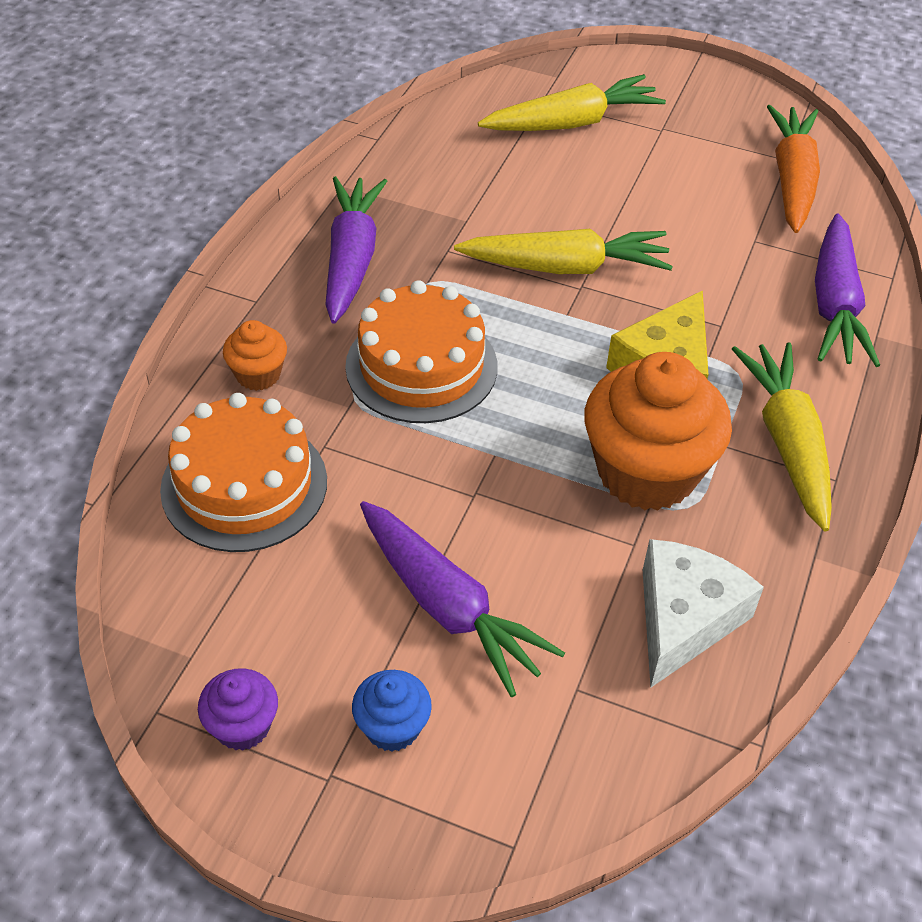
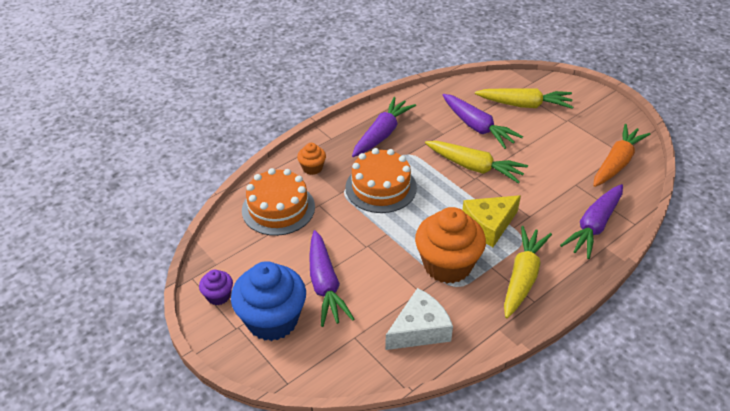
camera: 30 degrees right, 5 degrees down
blue cupcake [352,670,432,752] -> blue cupcake [231,261,306,341], size x2.12
none -> purple carrot [443,94,523,149]

